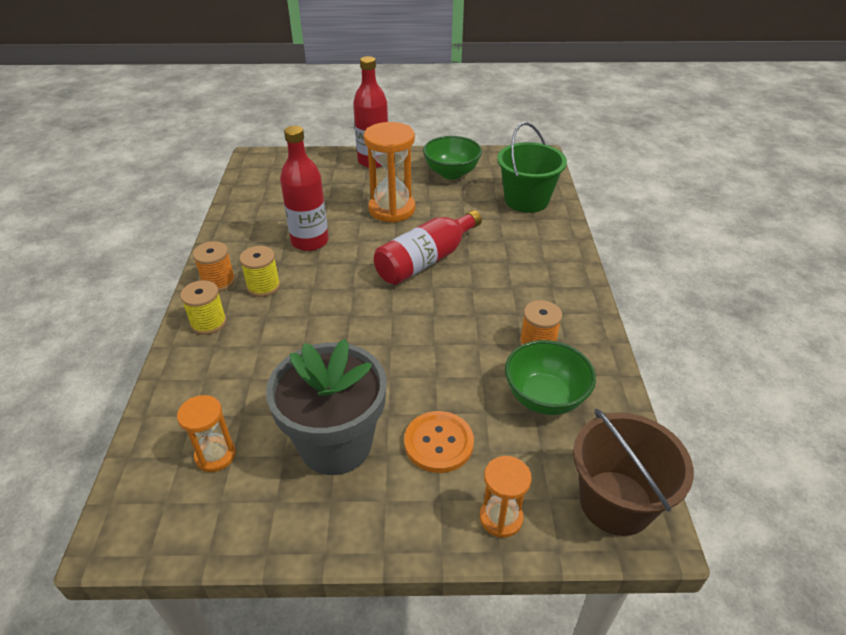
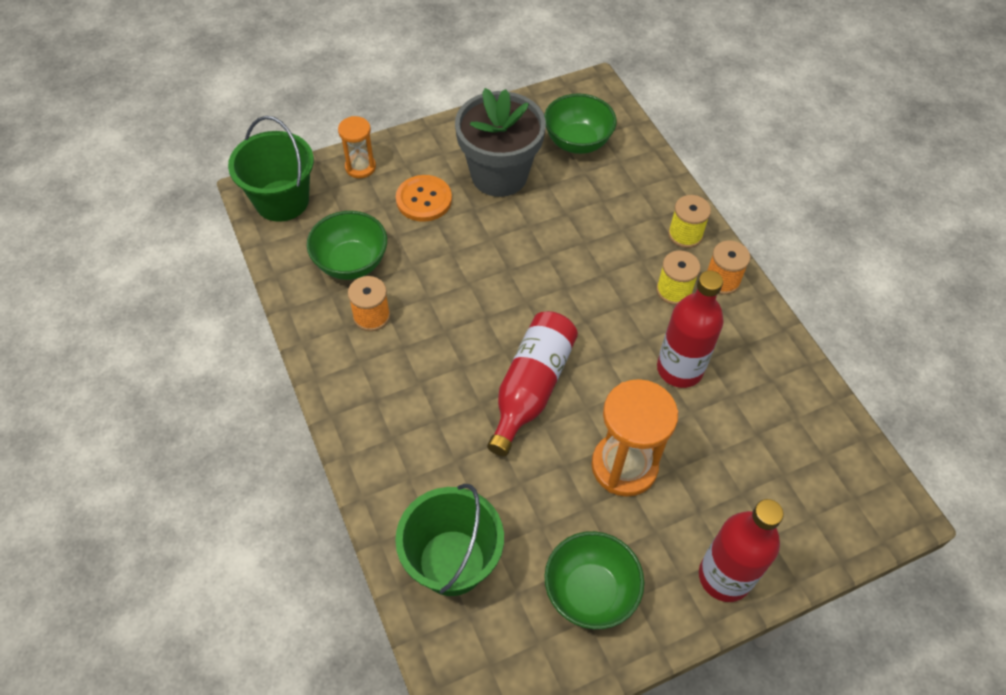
camera: 155 degrees right, 15 degrees up
orange hourglass [177,395,236,472] -> green bowl [544,93,617,154]
brown bucket [573,408,694,536] -> green bucket [228,116,314,222]

